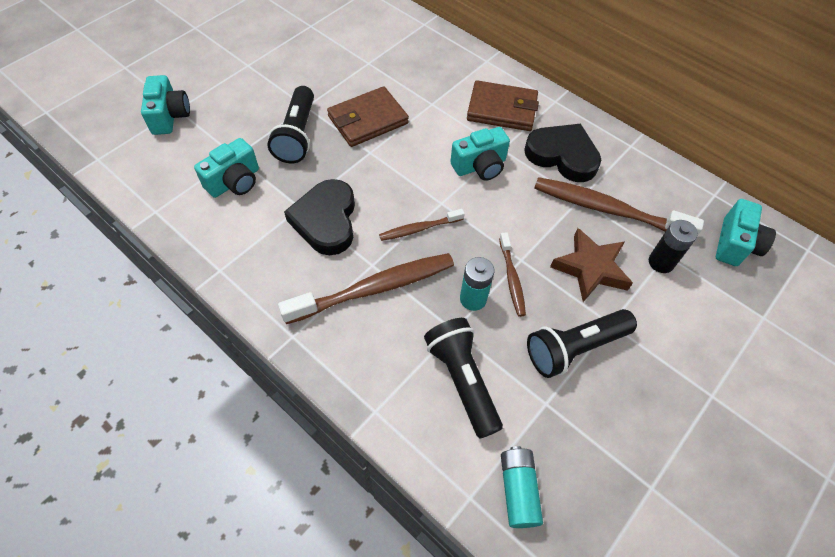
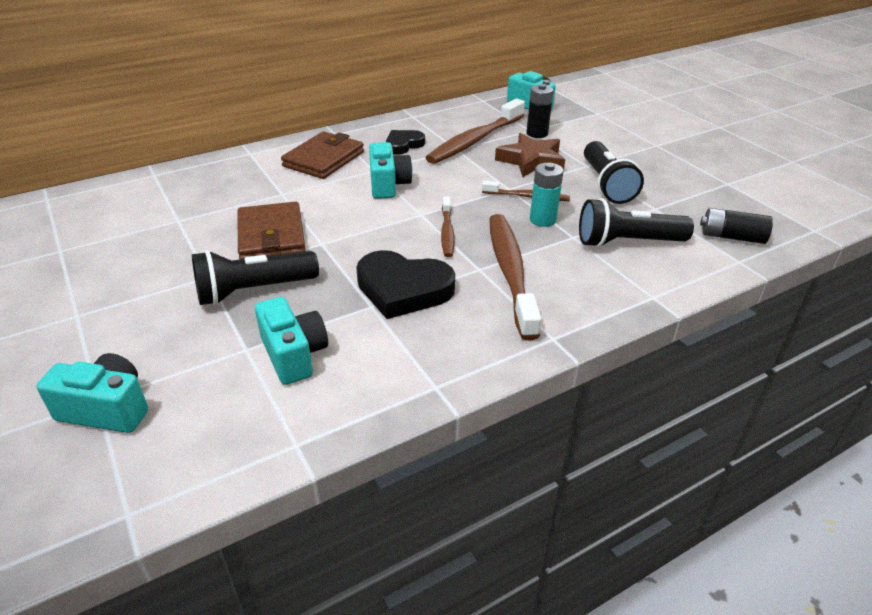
camera: 70 degrees left, 20 degrees down
black flashlight [267,86,314,163] -> black flashlight turned 135 degrees clockwise [192,250,319,305]
turquoise battery [501,446,543,528] -> black battery [700,208,773,244]
black heart [524,124,601,182] -> black heart [386,130,425,155], size x0.60

